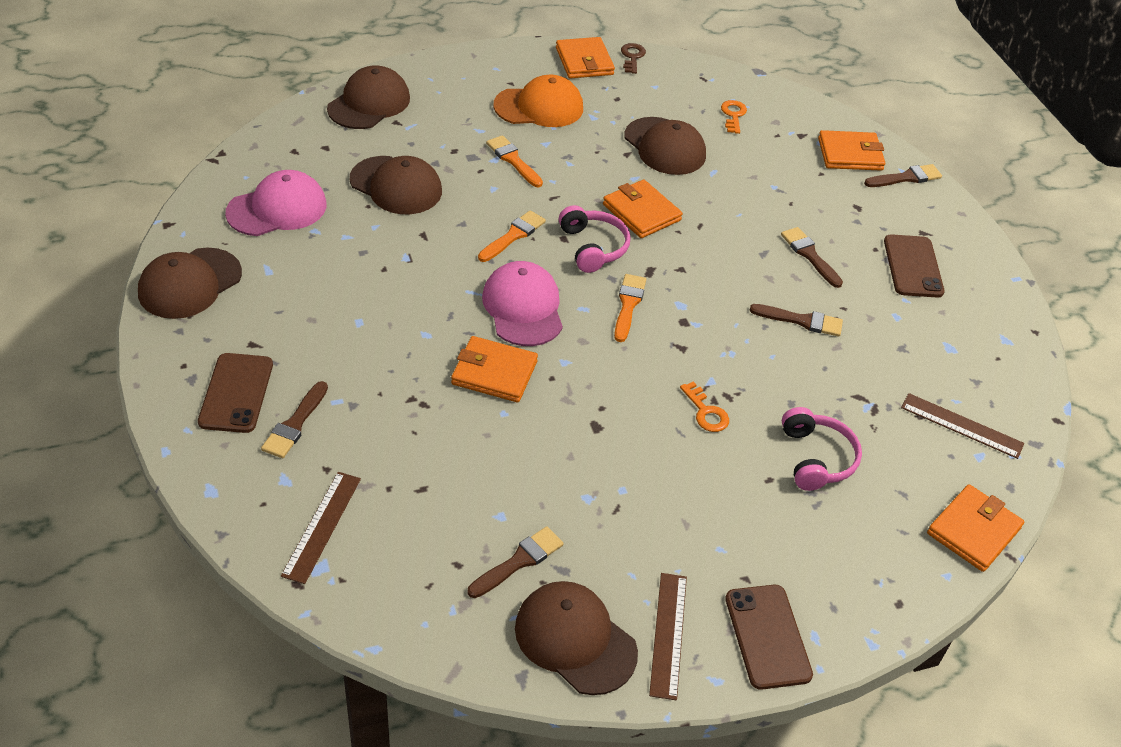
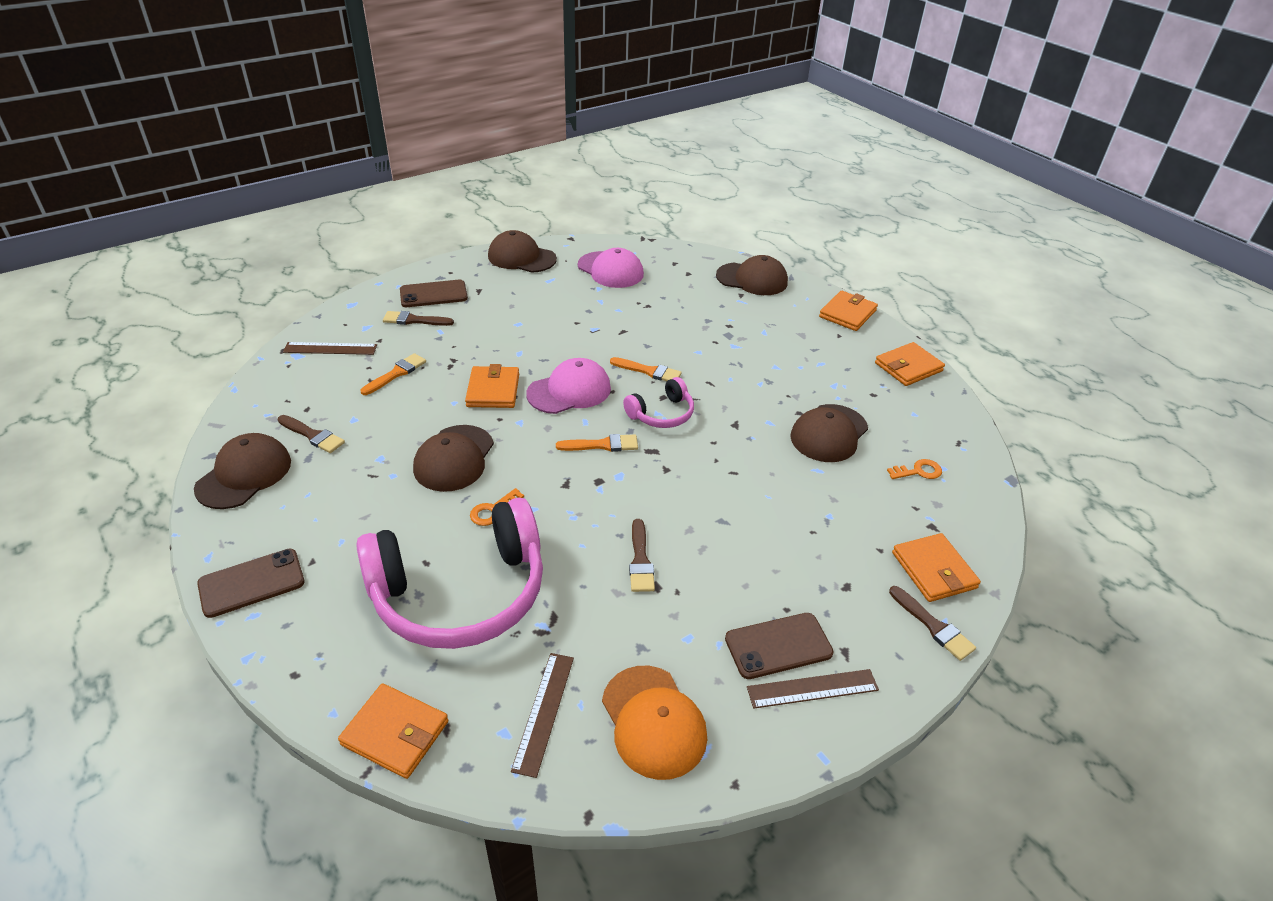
camera: 75 degrees right, 5 degrees down
brown cap [350,156,442,214] -> brown cap moved to [413,425,494,492]
orange brush [486,135,543,187] -> orange brush moved to [361,353,426,395]
orange cap [493,74,583,127] -> orange cap moved to [602,666,707,780]
orange wallet [603,179,683,238] -> orange wallet moved to [819,291,878,331]
brown key [621,43,646,74] -> none
brown ruler [649,573,687,700] -> brown ruler moved to [747,669,879,709]
brown brush [781,227,843,288] -> none
pink headphones [782,407,862,491] -> pink headphones [356,498,543,649], size x2.13

